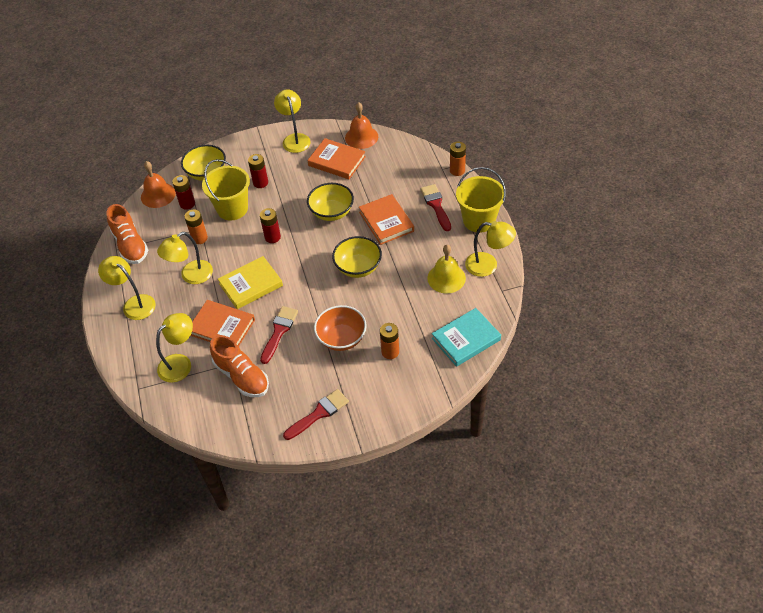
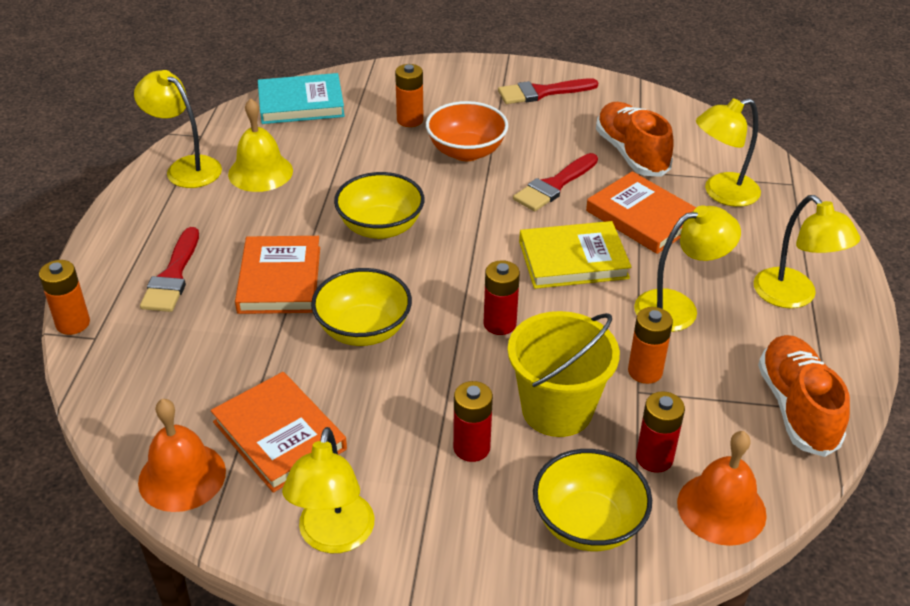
camera: 160 degrees left, 10 degrees down
yellow bucket [456,167,506,233] -> none

